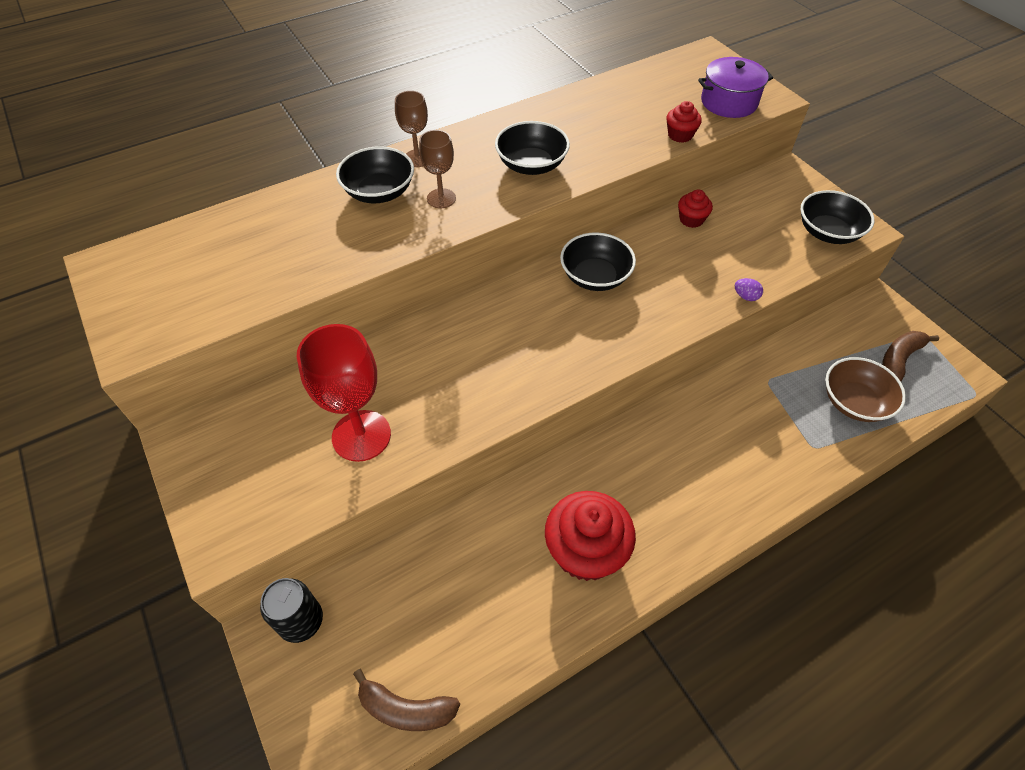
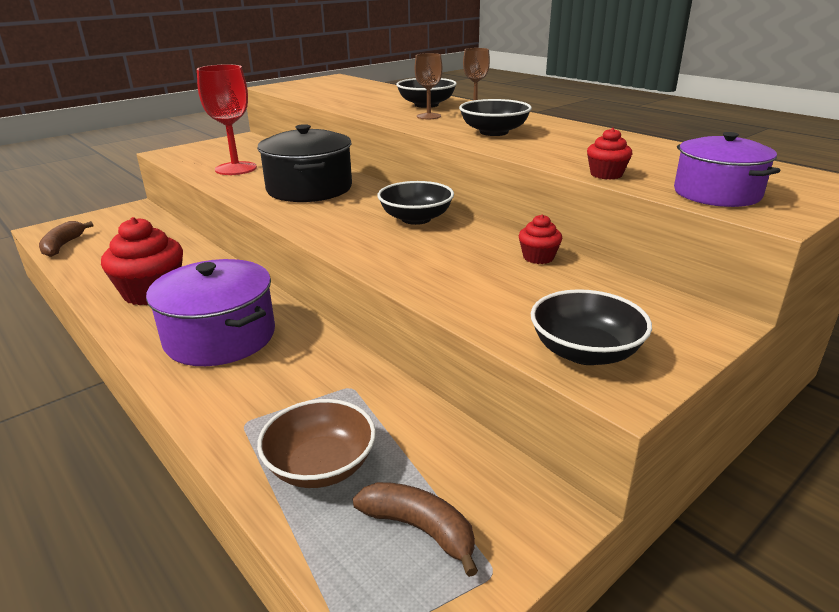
camera: 80 degrees right, 25 degrees down
black can [260,578,323,643] -> none
purple egg [735,278,763,301] -> none
none -> purple pot [146,259,275,366]
none -> black pot [257,124,352,202]

